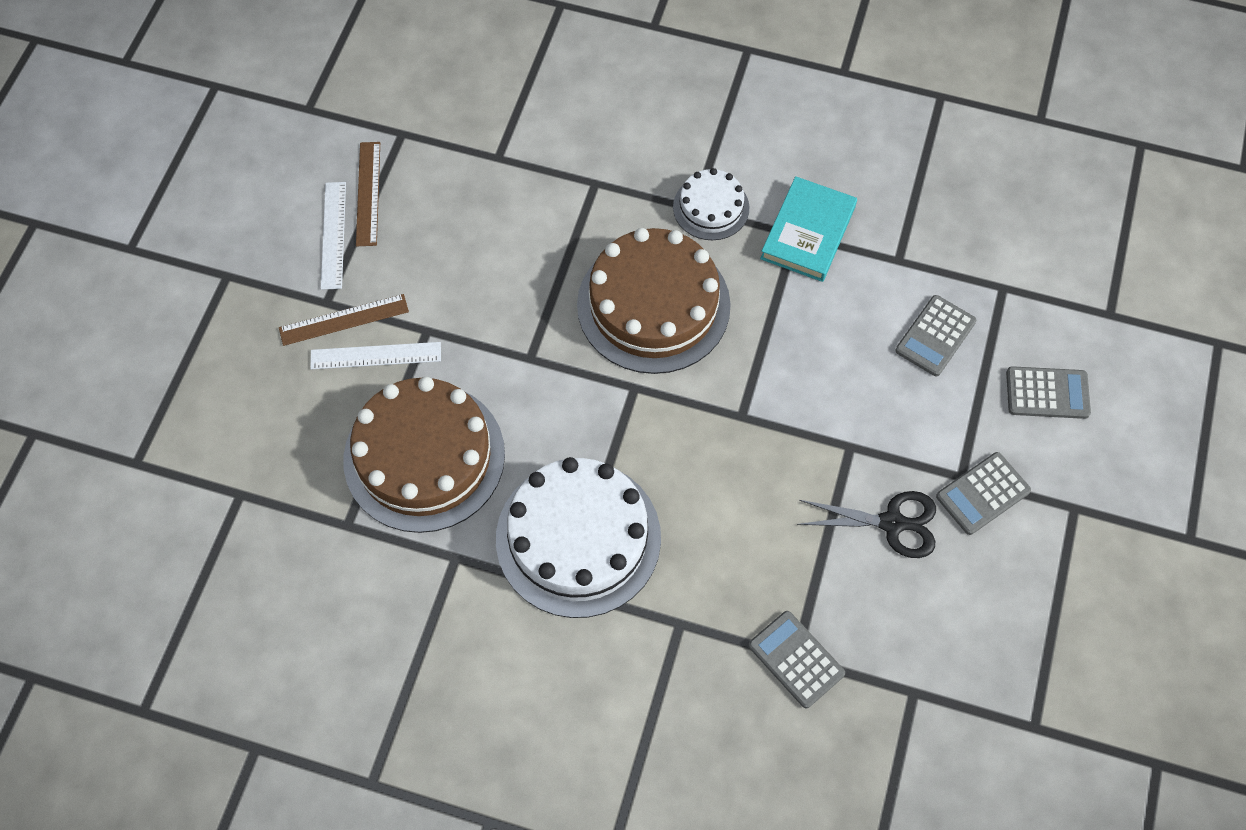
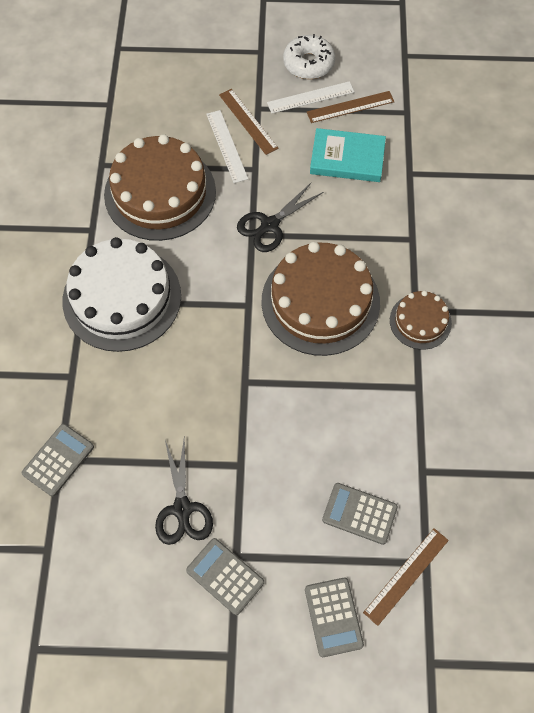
camera: 75 degrees right, 0 degrees up
white cake [673,168,749,240] -> brown cake [390,291,452,350]
turquoise book [760,176,857,282] -> turquoise book moved to [310,128,386,182]
none -> black scissors [237,183,323,252]
none -> white donut [283,34,335,79]
none -> brown ruler [363,528,449,626]

